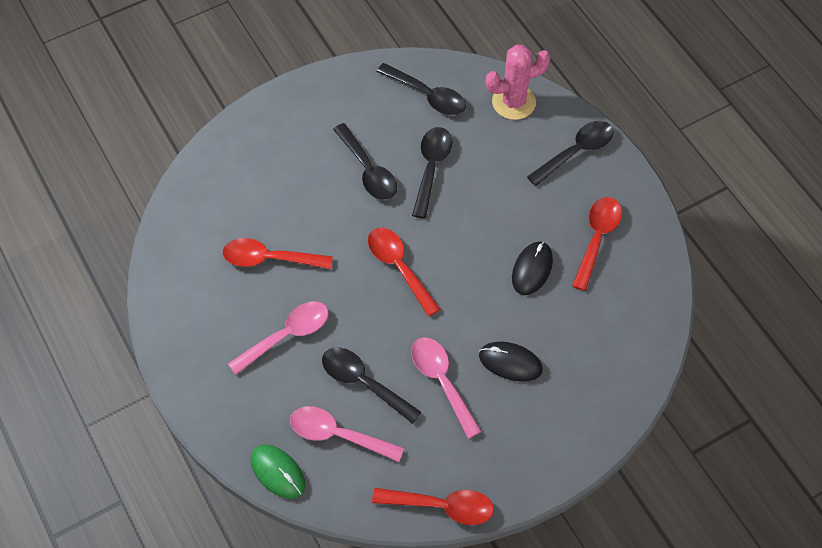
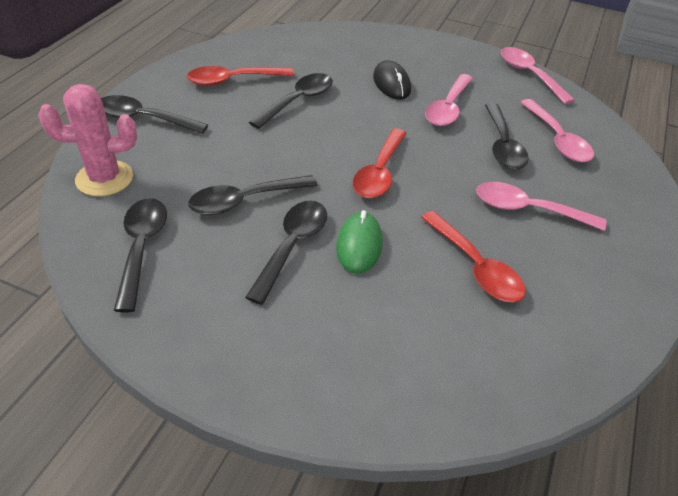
camera: 130 degrees left, 15 degrees down
green mouse [250,445,305,499] -> green mouse moved to [336,210,383,274]
red spoon [372,488,494,525] -> pink spoon [501,47,575,104]
pink cactus [486,44,551,120] -> pink cactus turned 45 degrees counterclockwise [38,84,137,196]
black mouse [512,241,553,295] -> black spoon [249,73,333,129]

